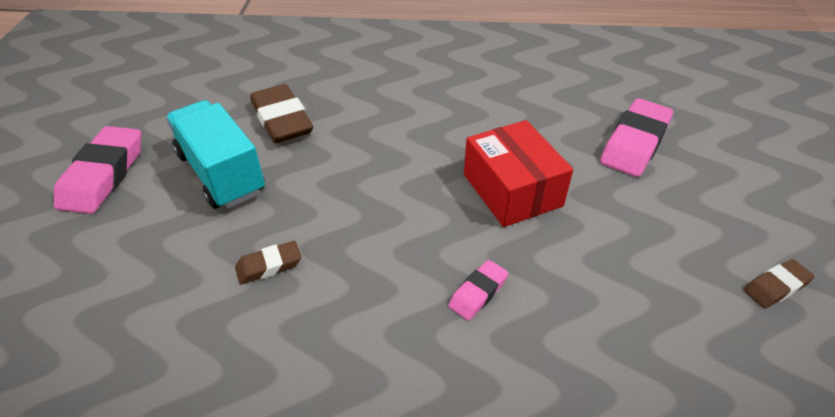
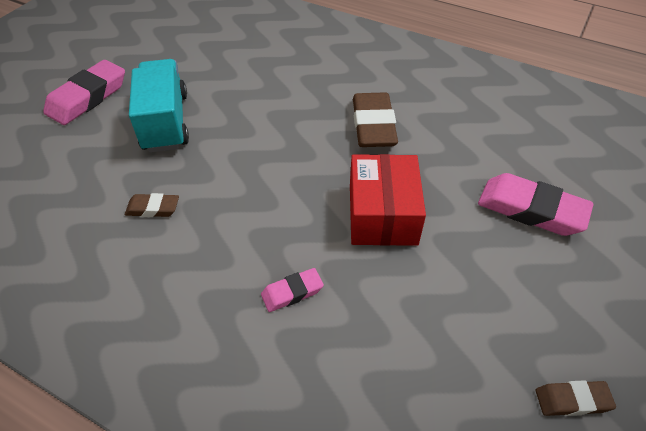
camera: 25 degrees right, 5 degrees up
brown eraser [250,84,313,143] -> brown eraser moved to [353,93,398,147]
pink eraser [600,98,673,177] -> pink eraser turned 60 degrees clockwise [478,173,594,236]

